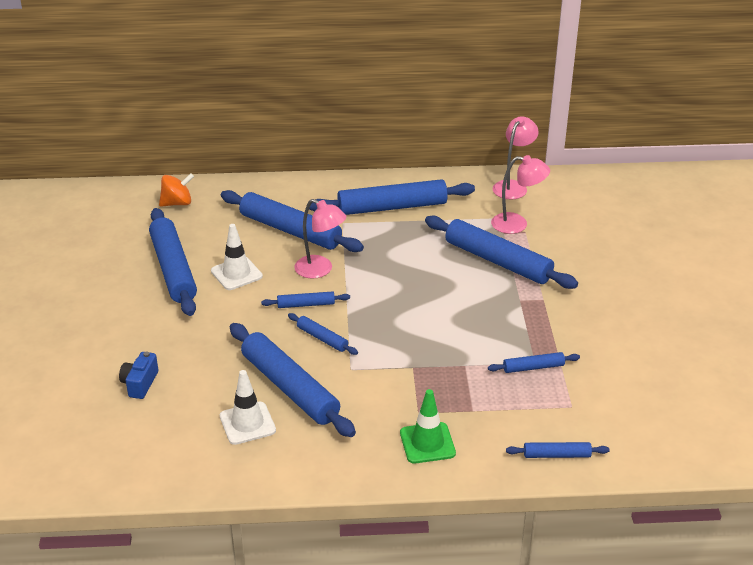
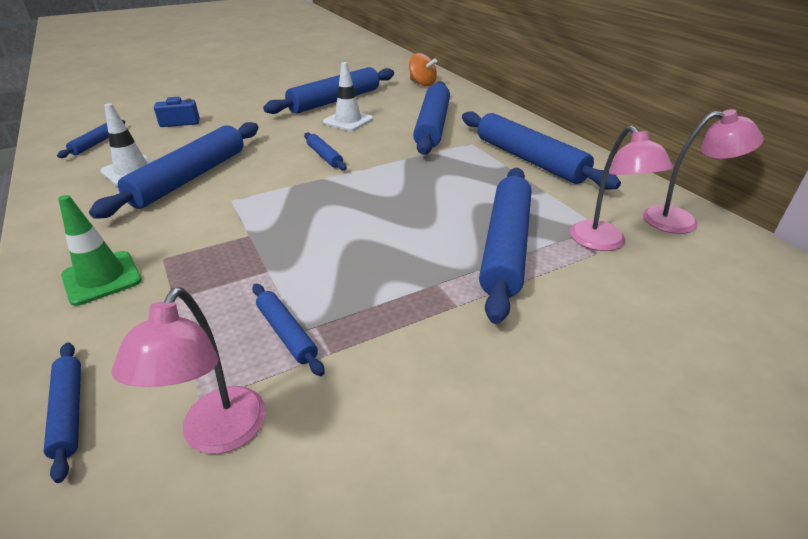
camera: 65 degrees right, 0 degrees up
blue rolling pin [288,313,358,355] -> blue rolling pin moved to [57,120,125,158]
pink lamp [294,199,346,279] -> pink lamp moved to [112,287,266,454]

